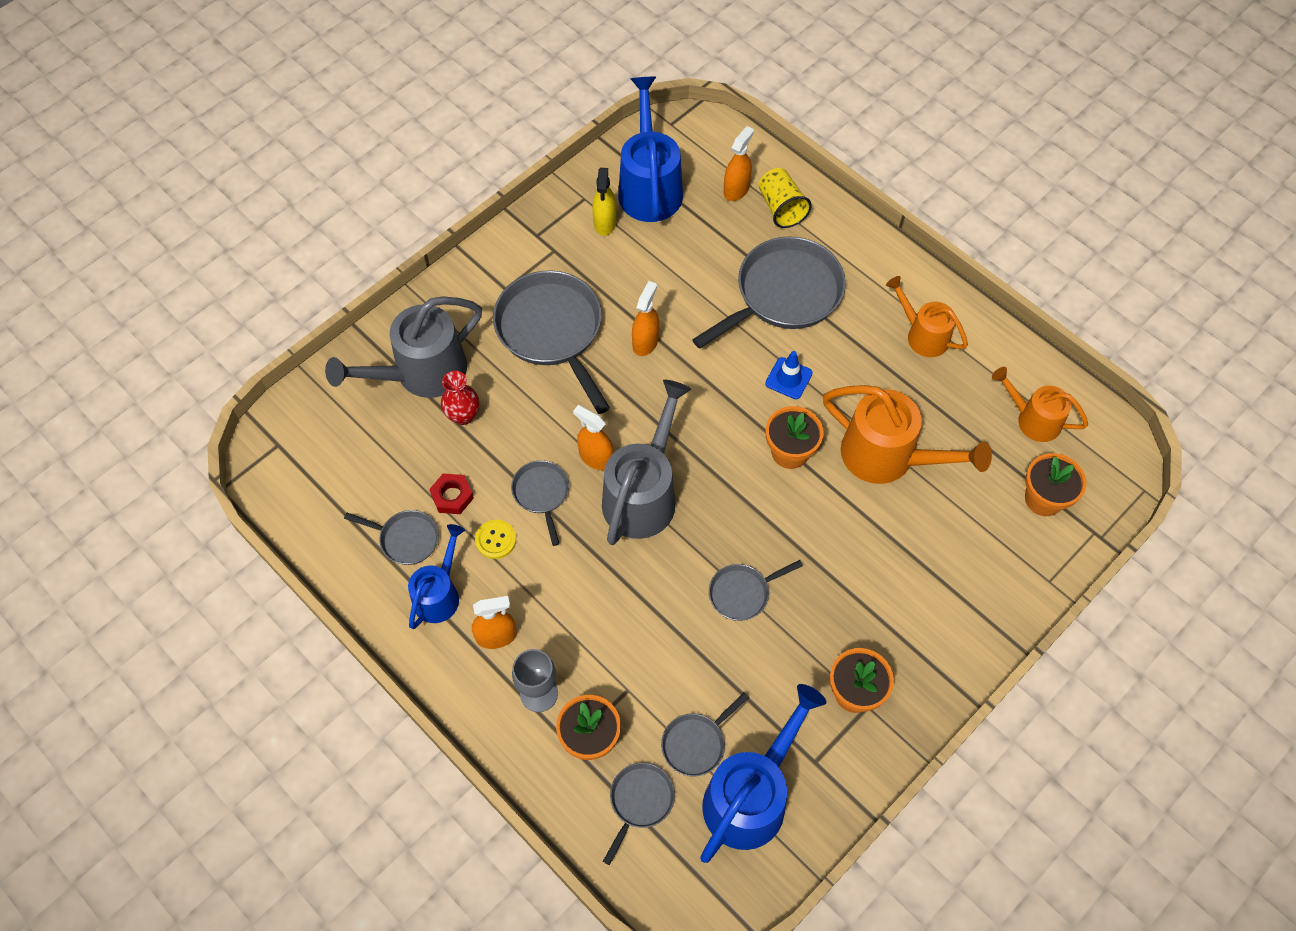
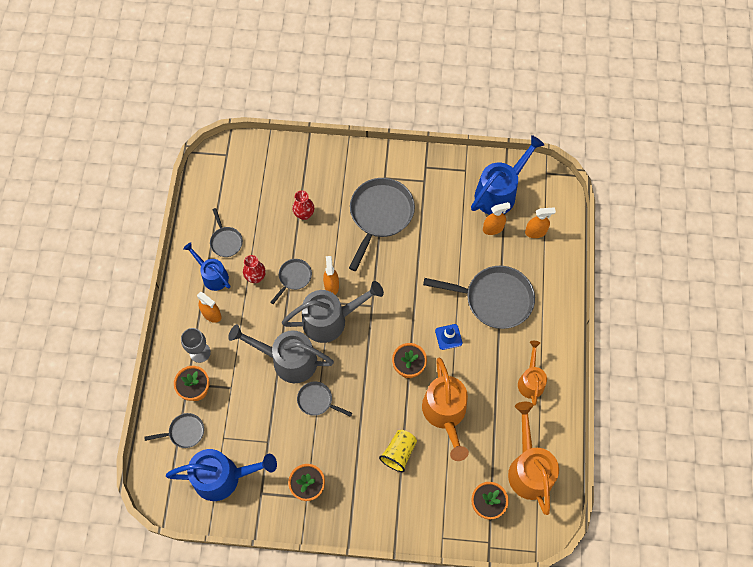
camera: 50 degrees right, 5 degrees up
grey watering can [325,296,482,398] -> grey watering can moved to [228,324,334,383]
blue watering can [408,524,465,629] -> blue watering can turned 120 degrees counterclockwise [183,242,230,291]
red nut [429,473,474,514] -> none
yellow button [475,520,516,559] -> red vase [243,255,266,283]
yellow spray bottle [592,168,617,236] -> none
orange spray bottle [632,281,659,356] -> orange spray bottle moved to [483,202,511,235]
grey pan [661,692,749,777] -> none
yellow cup [758,168,812,228] -> yellow cup moved to [379,430,417,472]
orange watering can [992,367,1088,442] -> orange watering can [508,402,559,515], size x1.65

